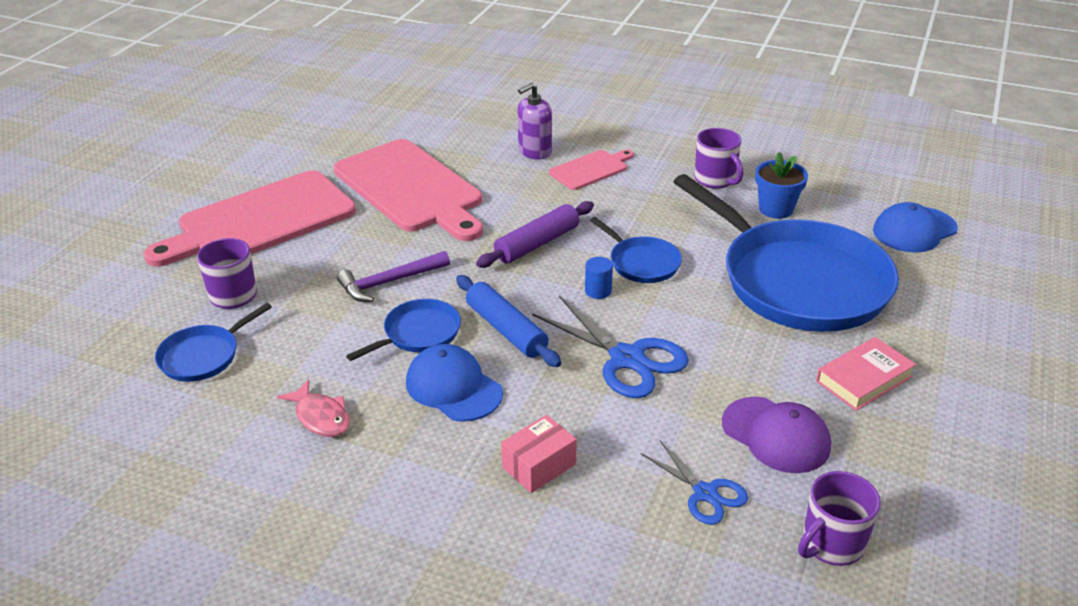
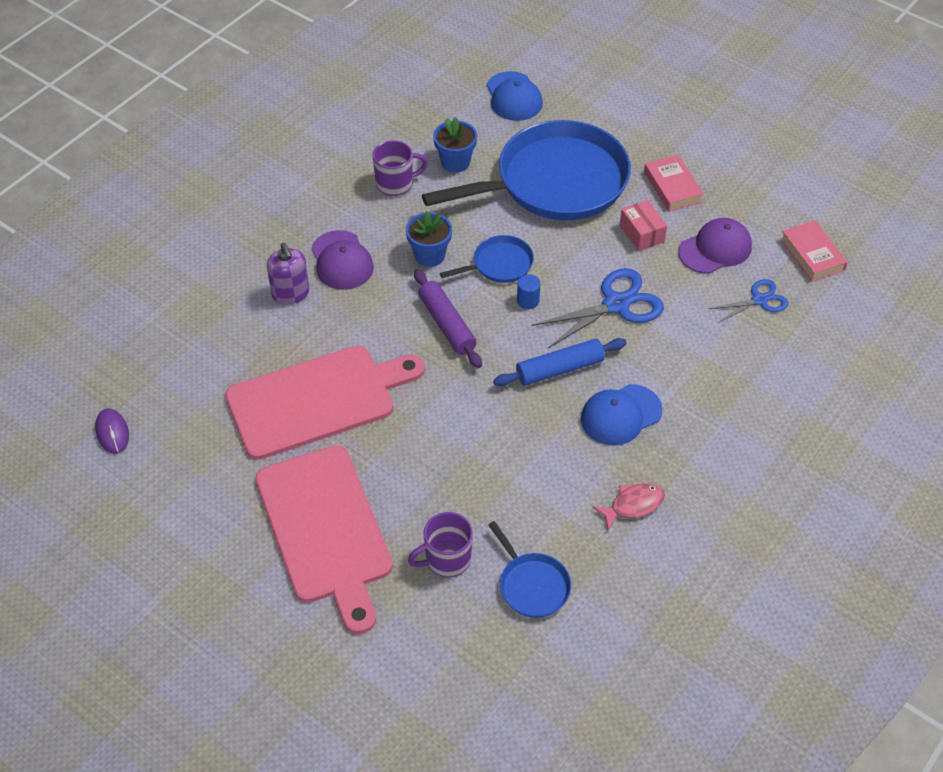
camera: 75 degrees left, 15 degrees up
purple hammer [337,251,450,302] -> none
blue pan [346,299,461,361] -> none
pink box [501,415,577,493] -> pink box moved to [620,200,667,251]
pink cutting board [549,149,634,190] -> purple cap [311,230,374,290]
purple mug [798,471,881,566] -> pink book [780,221,848,282]
none -> purple mouse [95,408,129,454]
none -> blue flower pot [406,212,452,267]

